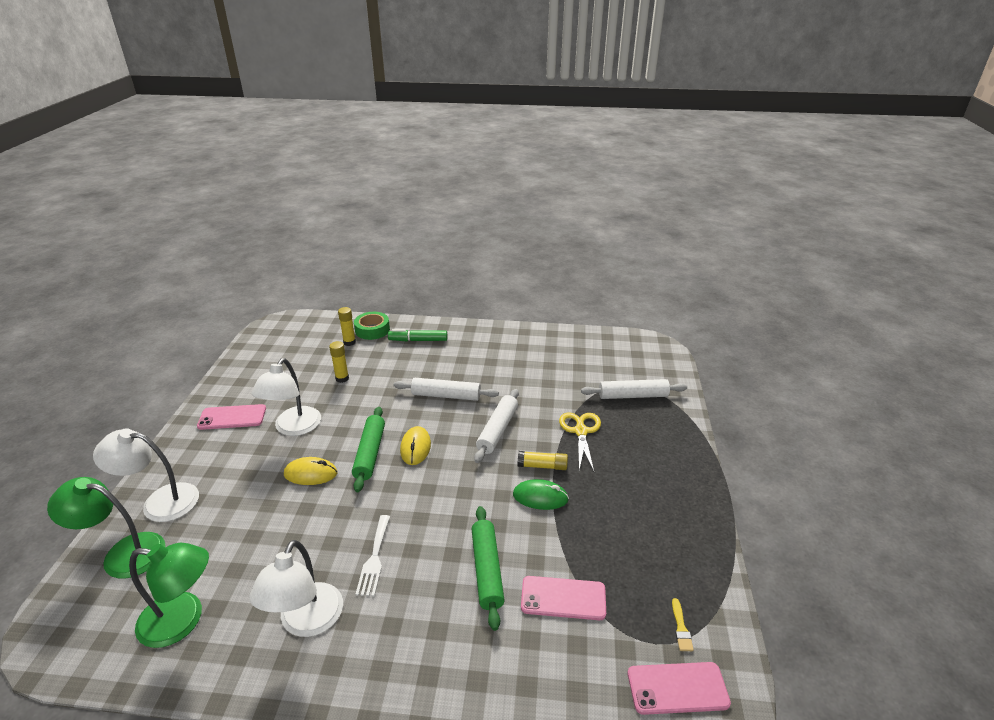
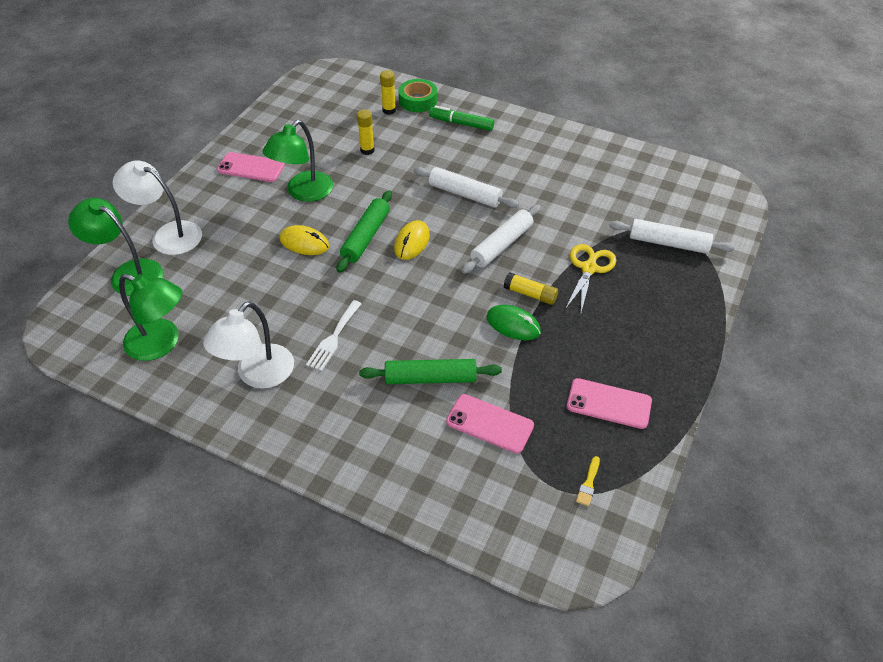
camera: 20 degrees right, 15 degrees up
white lamp [251,358,321,436] -> green lamp [262,120,333,202]
green rolling pin [471,506,505,631] -> green rolling pin turned 75 degrees clockwise [359,359,502,384]
pink phone [628,662,731,715] -> pink phone moved to [567,378,652,429]

